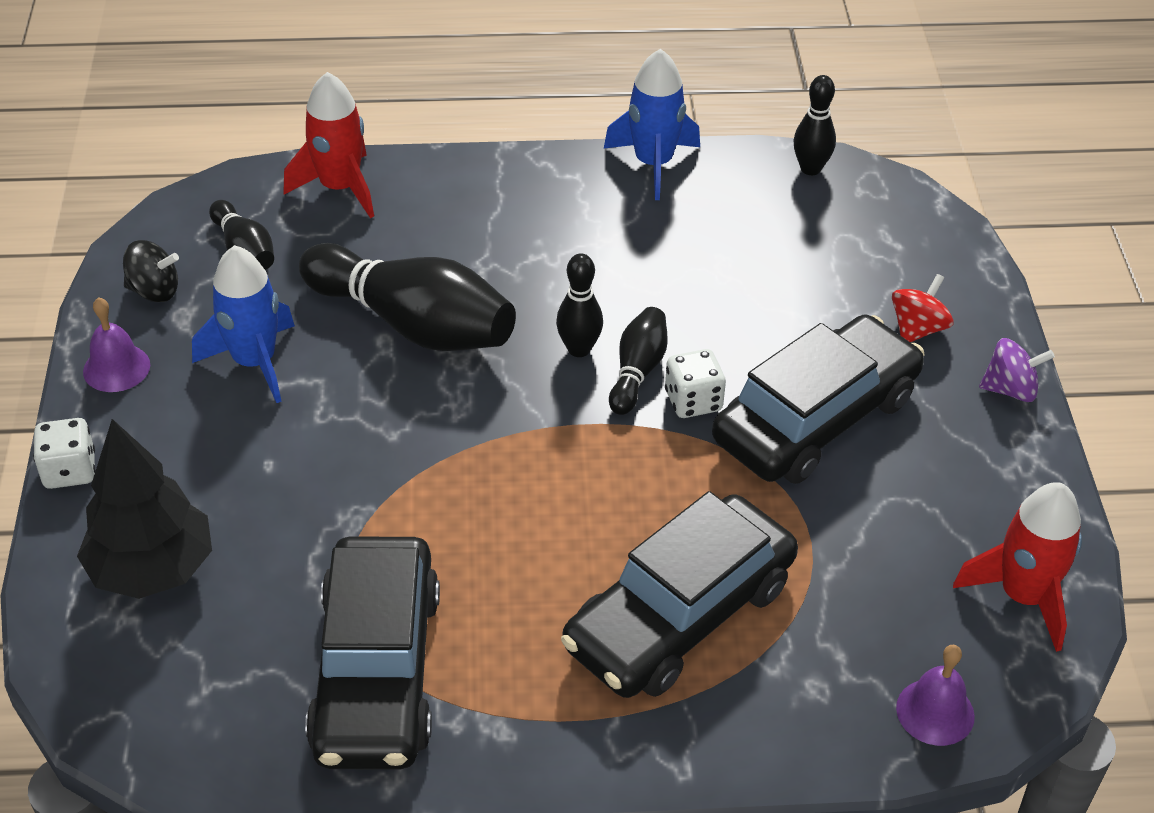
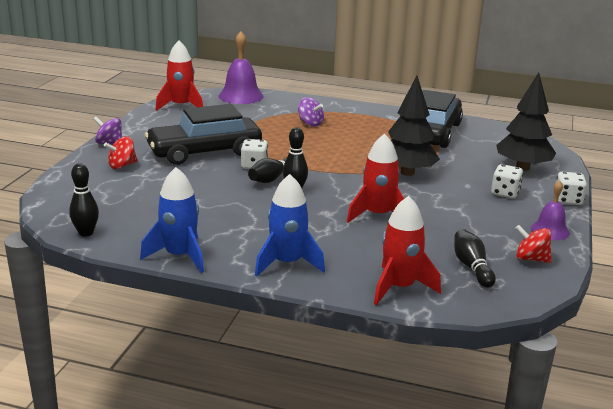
camera: 160 degrees left, 20 degrees down
black spinning top [123,240,179,302] -> red spinning top [515,225,552,263]
blue rocket [192,245,295,403] -> blue rocket moved to [255,174,325,277]
black bowling pin [299,243,516,351] -> red rocket [347,133,404,223]
black car [561,491,798,698] -> purple spinning top [298,97,324,127]
purple bell [896,645,975,746] -> purple bell [219,31,264,104], size x1.64
none -> black tree [388,76,440,176]
none -> white dice [491,164,523,198]

